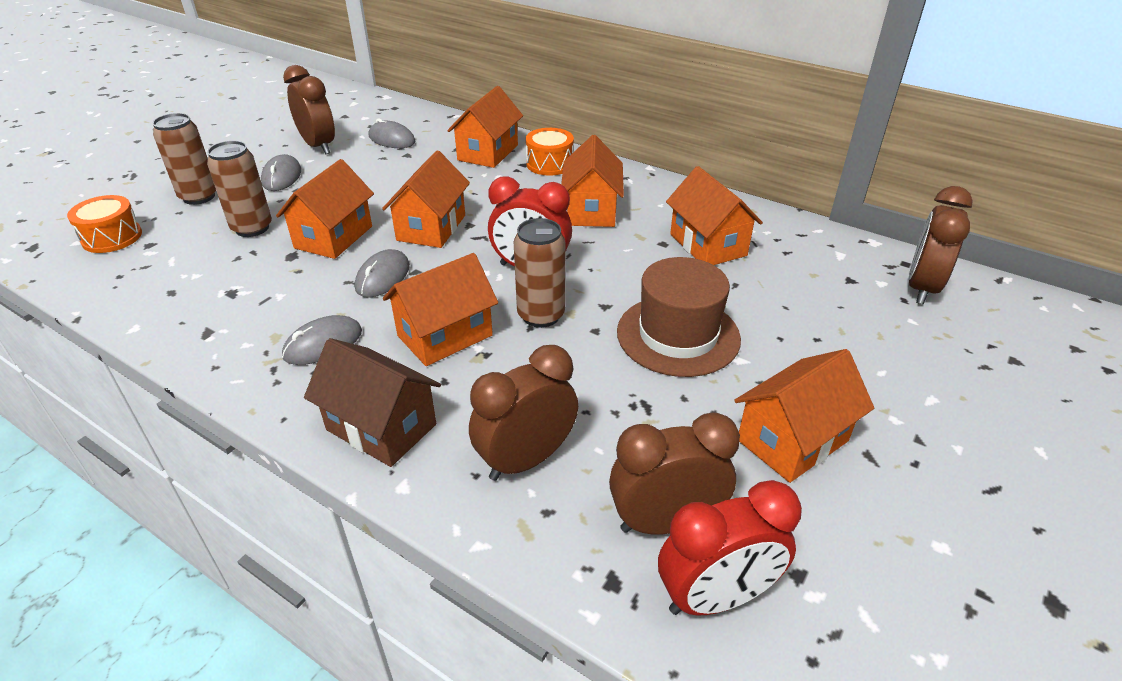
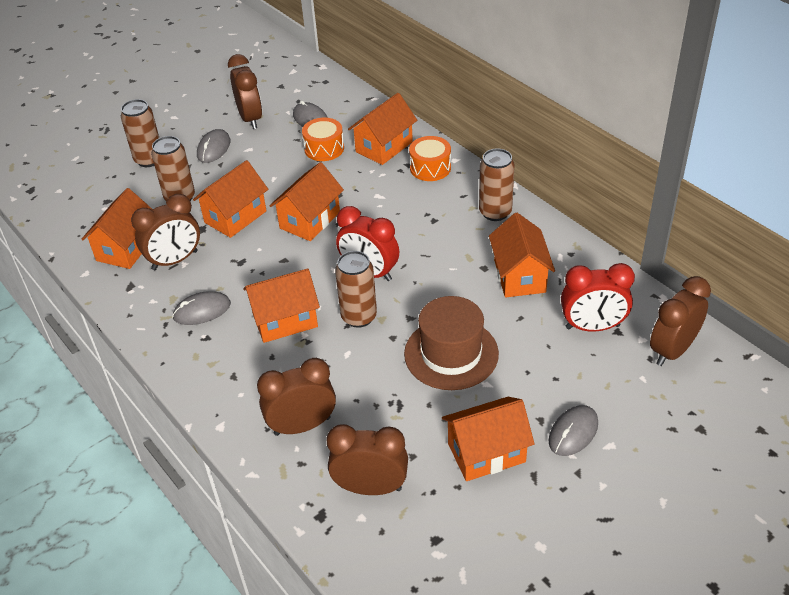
camera: 20 degrees right, 5 degrees up
orange drum [67,195,142,253] -> orange drum moved to [302,118,344,161]
brown house [304,338,441,467] -> none
grey mouse [355,249,410,298] -> grey mouse moved to [549,405,598,456]
orange house [561,135,624,227] -> orange house moved to [81,188,152,269]
red clock [658,480,802,616] -> red clock moved to [561,263,635,332]
none -> brown clock [131,194,200,270]
none -> brown can [479,148,515,221]

